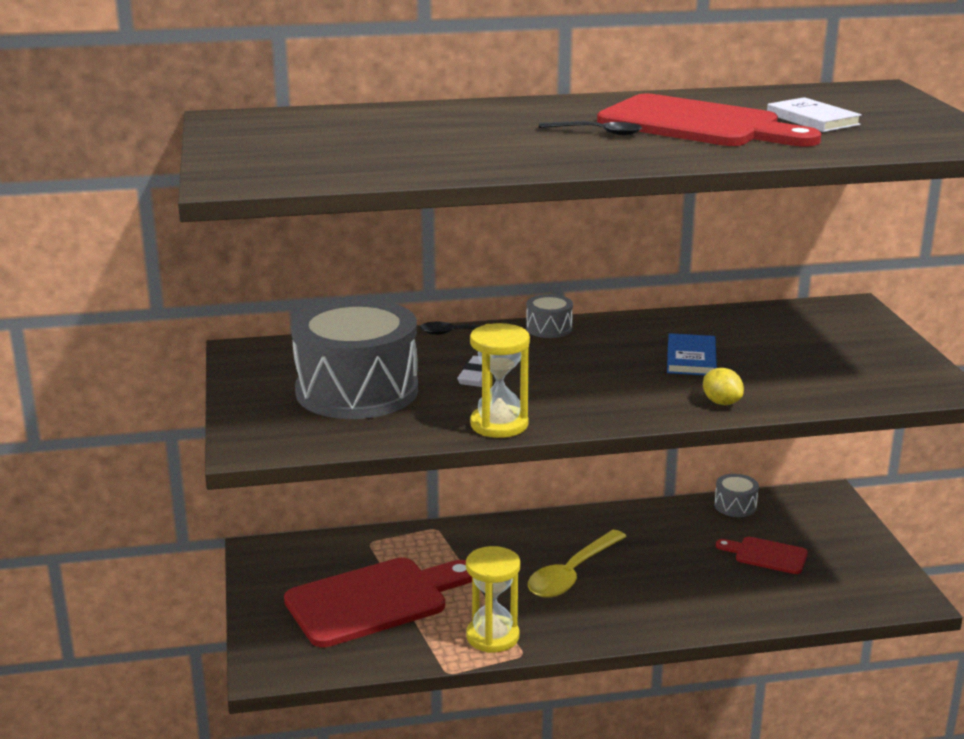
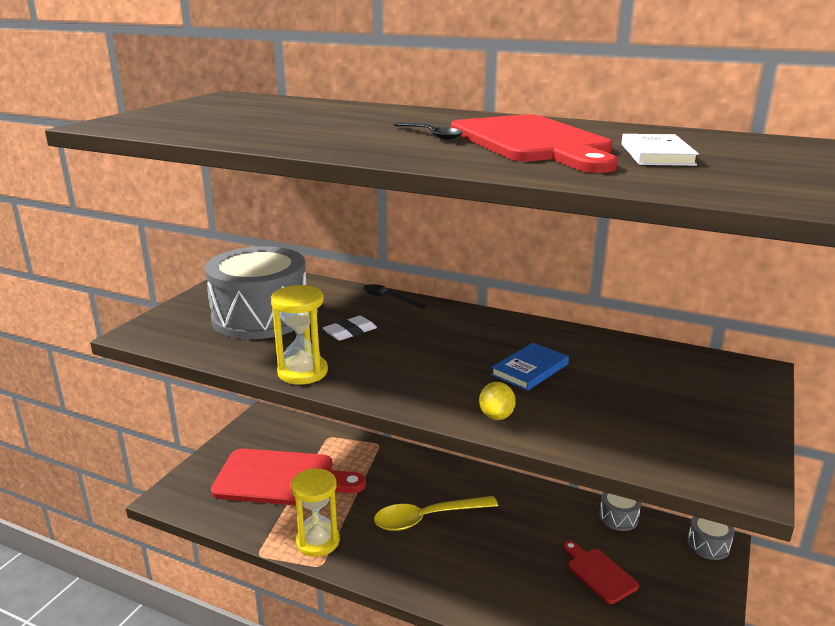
camera: 35 degrees right, 0 degrees up
grey drum [526,294,573,338] -> grey drum moved to [687,516,735,560]

